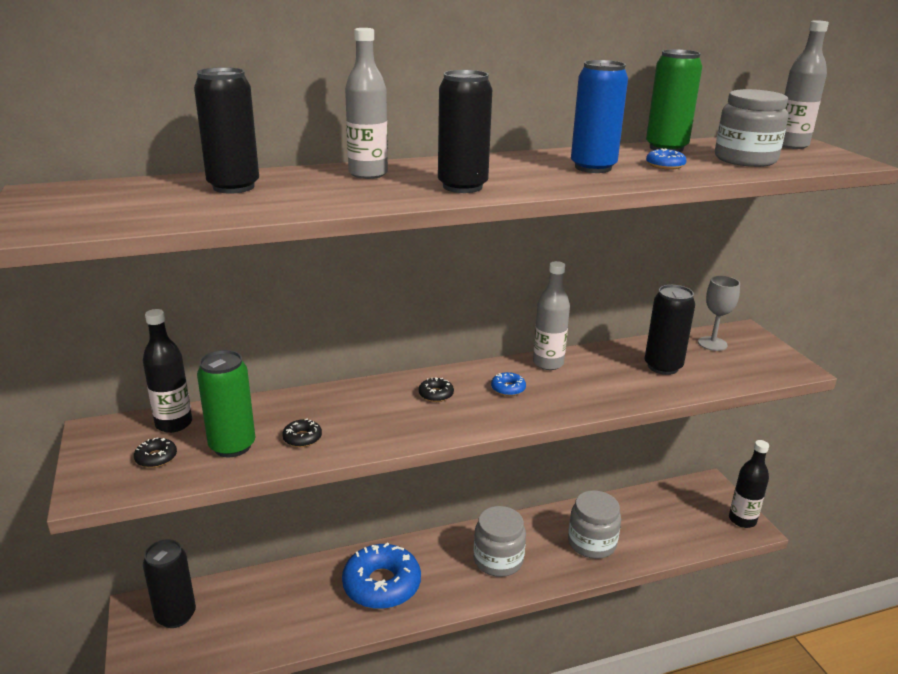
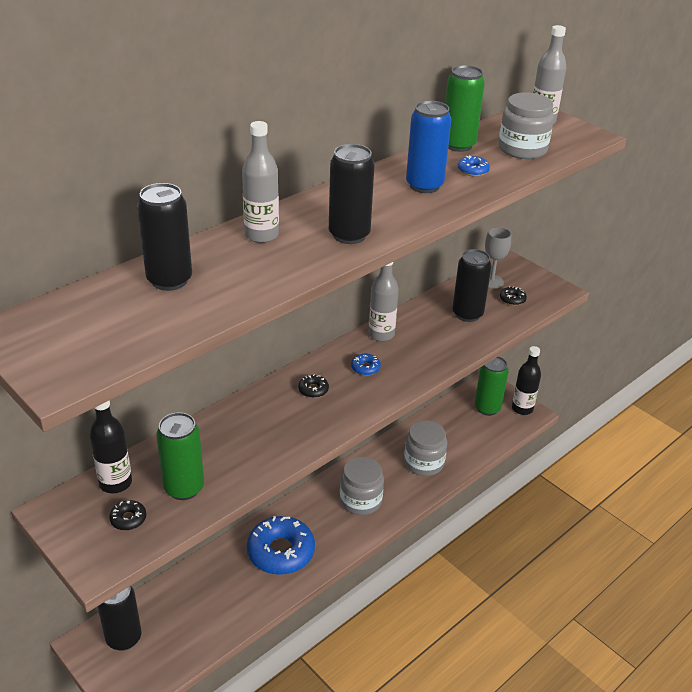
camera: 25 degrees left, 10 degrees up
black donut [282,419,322,447] -> black donut moved to [500,286,527,306]
none -> green can [475,356,509,416]

